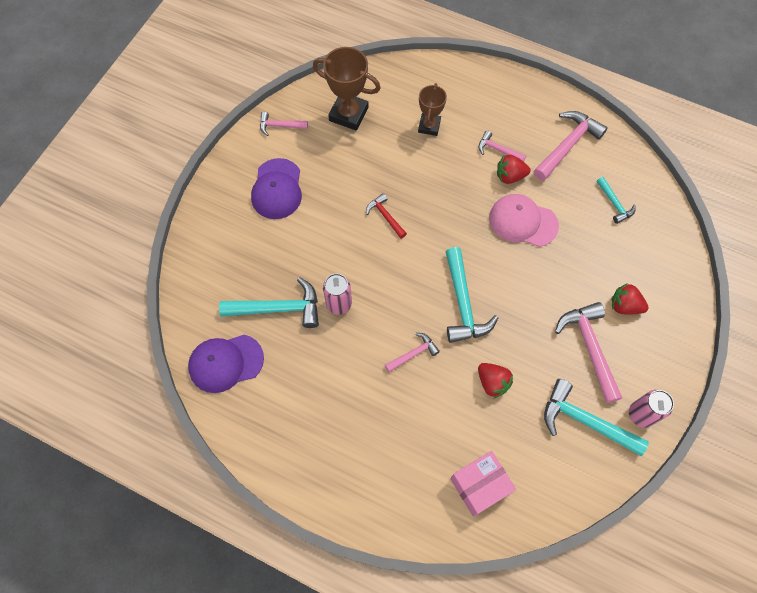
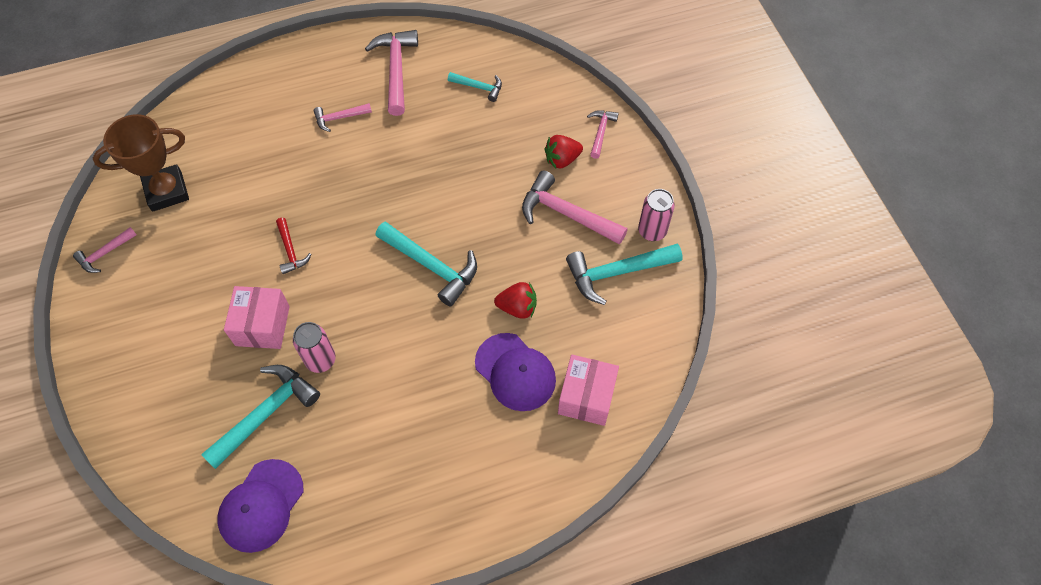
camera: 45 degrees left, 5 degrees down
purple cap [251,158,302,219] -> purple cap moved to [475,333,556,411]
red hammer [366,193,407,239] -> red hammer turned 120 degrees counterclockwise [276,218,312,274]
pink hammer [385,333,440,372] -> pink hammer moved to [587,110,619,159]
brown trophy [418,83,447,136] -> none
pink cap [489,194,559,247] -> none
red strawberry [497,154,531,184] -> none
none -> pink box [224,286,290,349]

